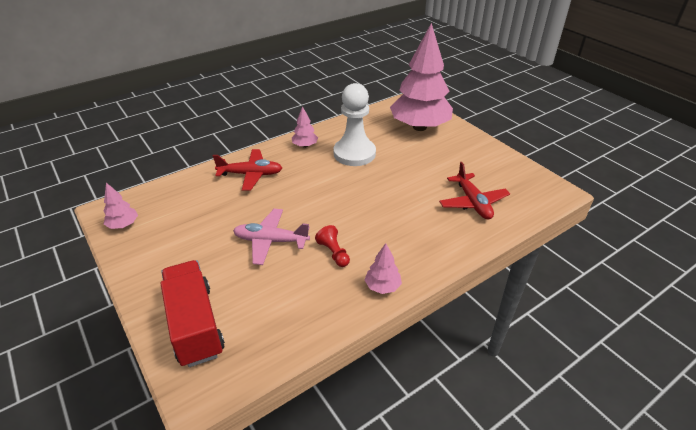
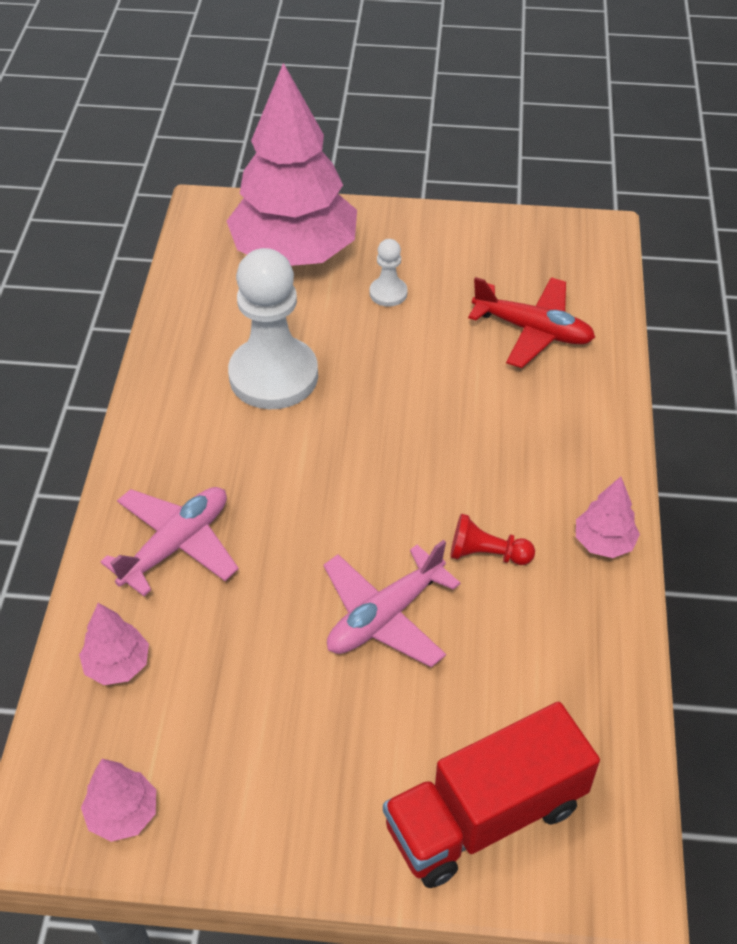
camera: 50 degrees left, 10 degrees up
red truck [161,260,225,367] -> red truck turned 45 degrees counterclockwise [383,702,600,888]
red plane [213,149,282,191] -> pink plane [100,487,239,596]
pink tree [292,106,318,148] -> pink tree moved to [79,603,149,685]
none -> white pawn [370,239,408,307]

